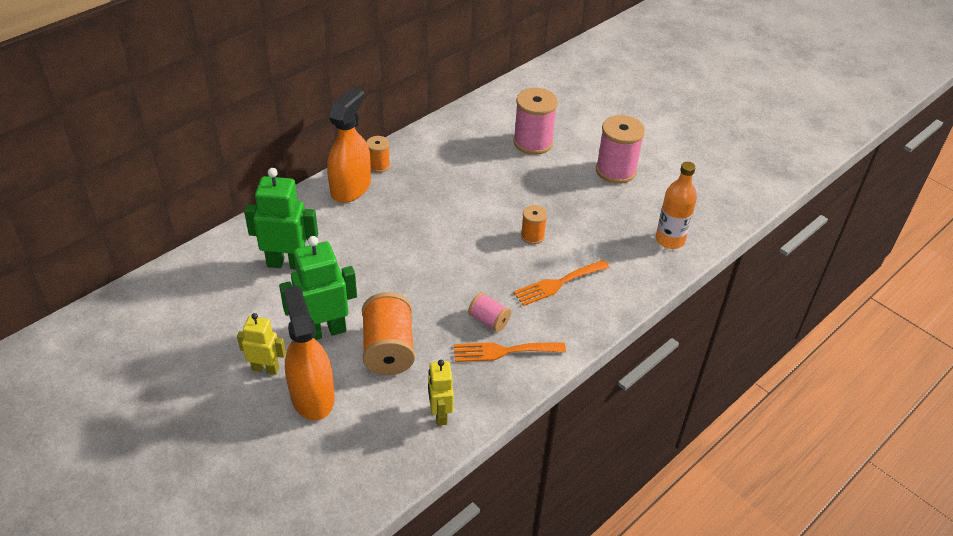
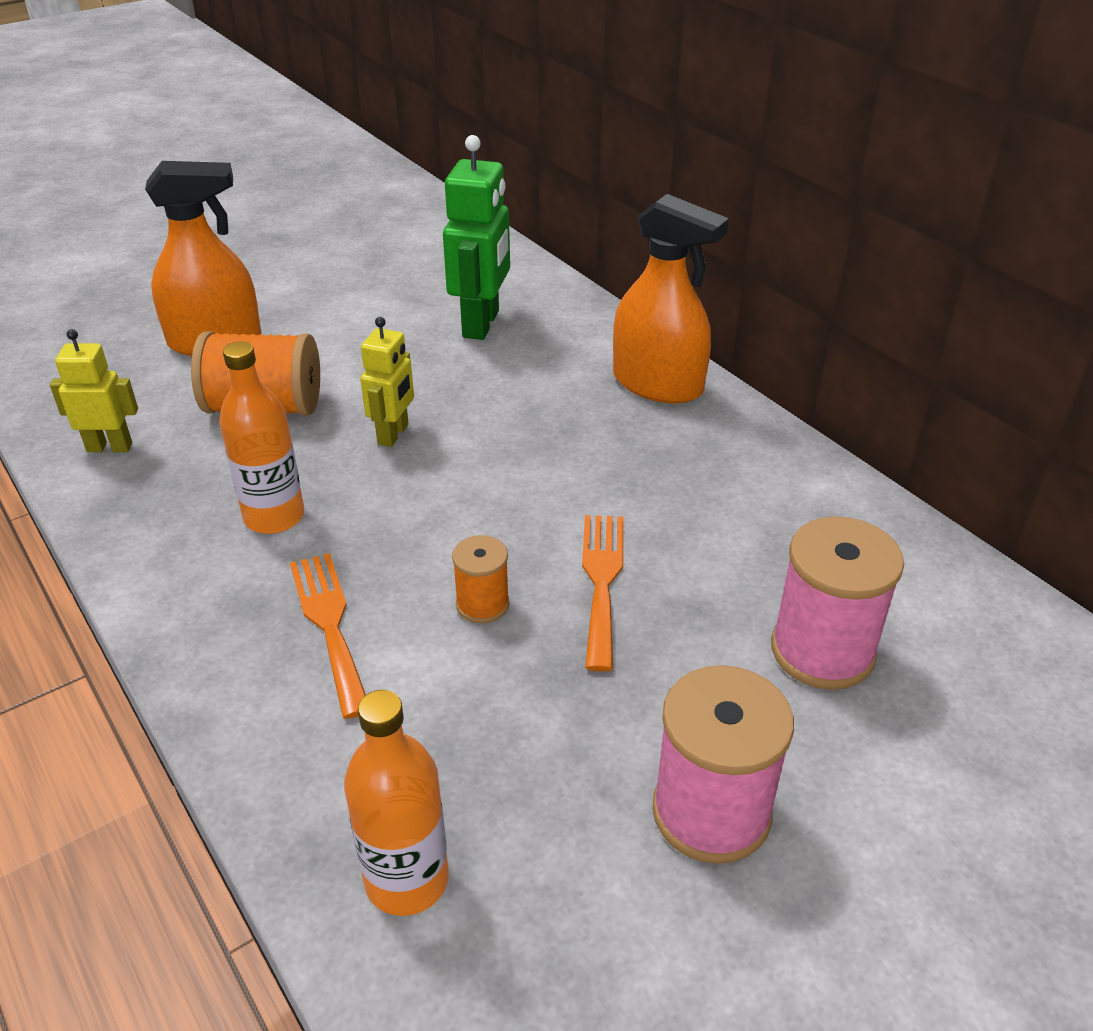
camera: 100 degrees right, 5 degrees down
yellow robot [237,313,286,375] -> yellow robot moved to [360,317,414,447]
green robot [279,236,357,340] -> none
orange spool [366,136,390,173] -> none
orange fork [454,342,566,362] -> orange fork moved to [582,515,624,671]
pink spool [468,293,511,332] -> orange bottle [219,341,304,534]

